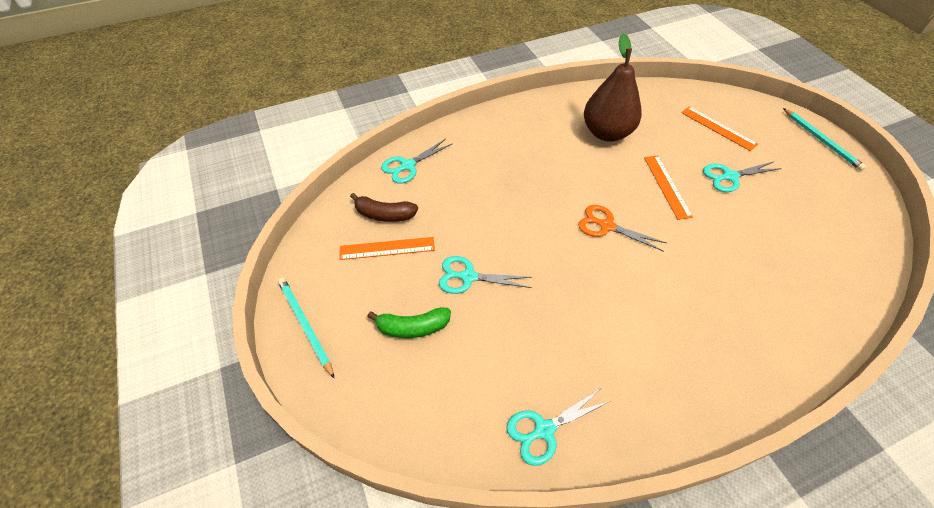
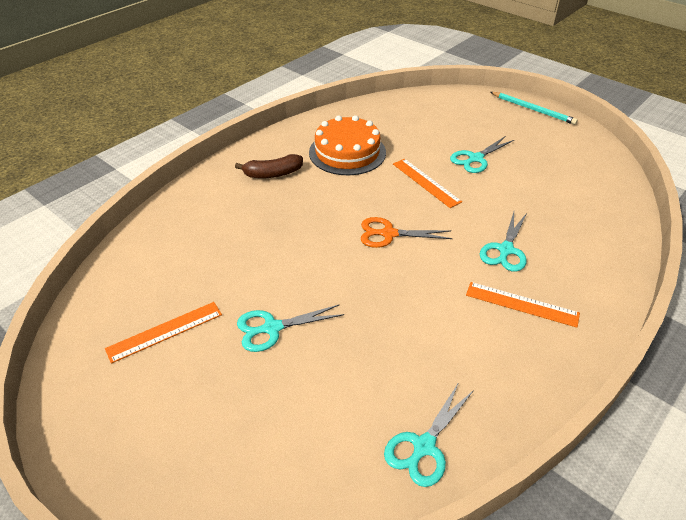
camera: 25 degrees left, 10 degrees down
turquoise pencil [278,278,334,378] -> none
brown banana [350,193,418,222] -> brown banana moved to [235,154,303,178]
green banana [367,307,451,338] -> none
turquoise scissors [381,139,453,184] -> turquoise scissors moved to [480,212,527,272]
brown pear [584,33,642,142] -> orange cake [309,115,386,175]
orange ruler [681,107,758,151] -> orange ruler moved to [466,282,580,328]

